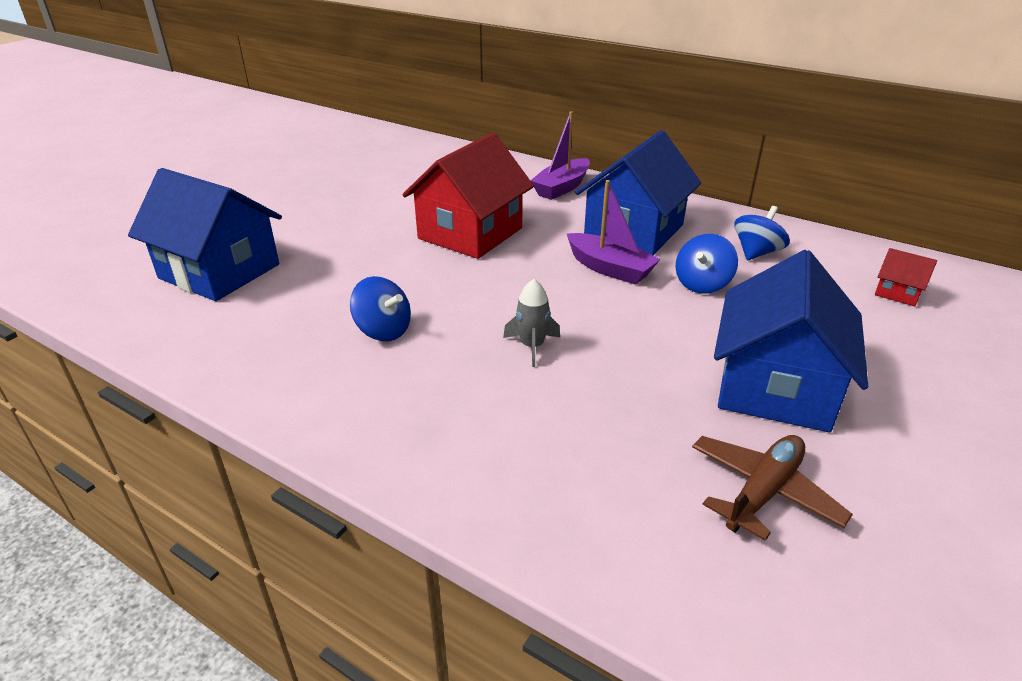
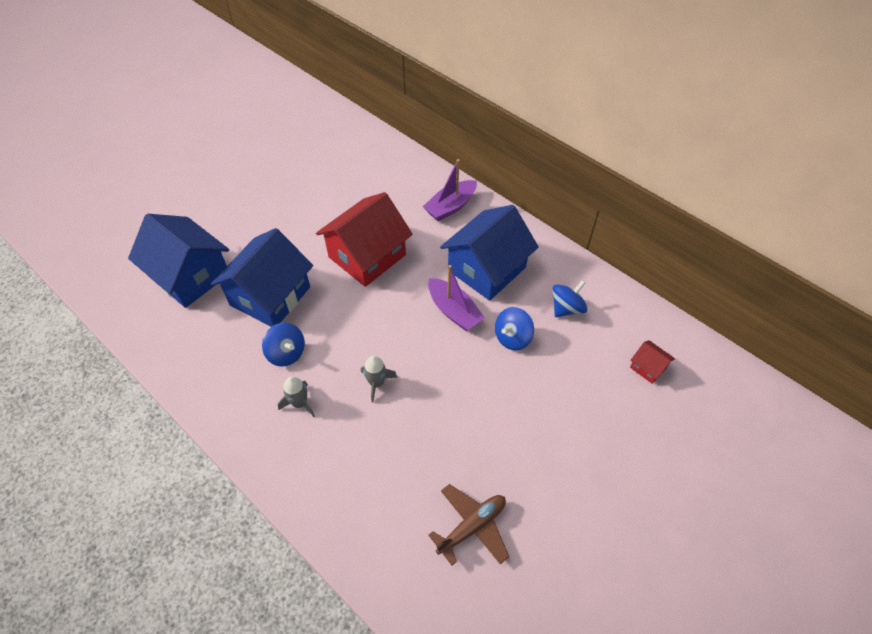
camera: 10 degrees right, 20 degrees up
blue house [714,250,868,432] -> blue house moved to [211,228,313,327]
none -> grey rocket [277,376,315,417]

